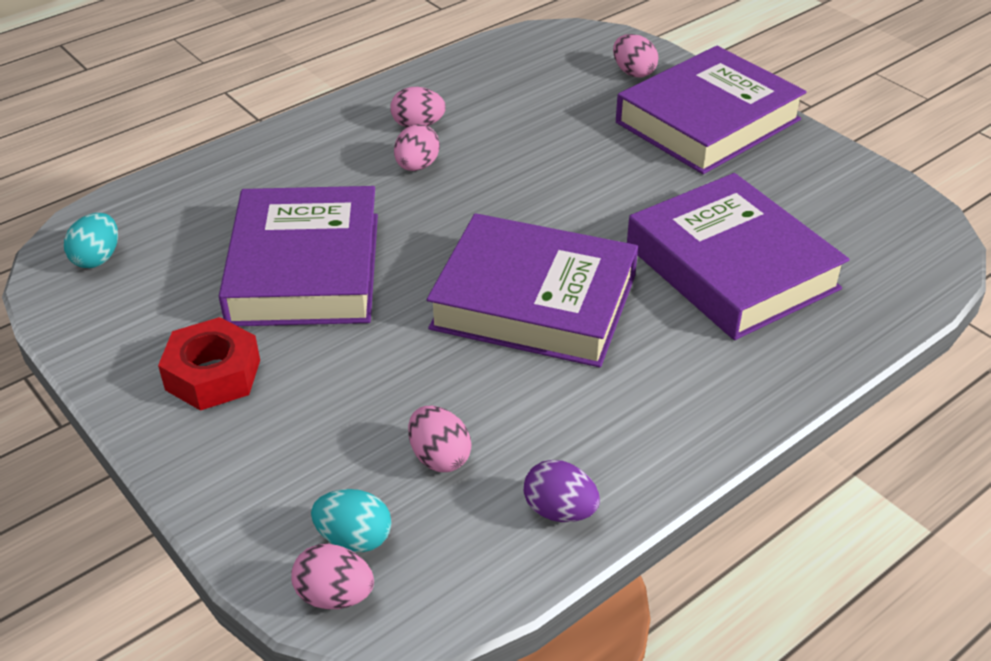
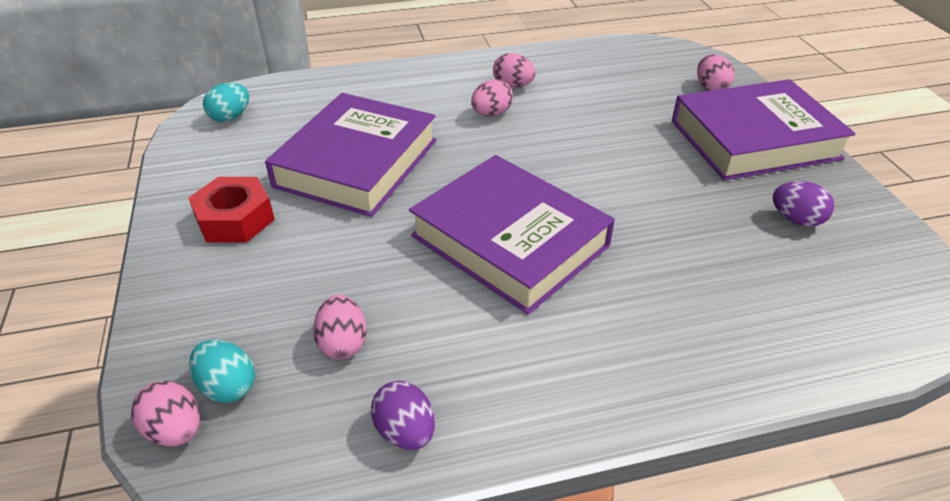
camera: 25 degrees right, 0 degrees up
purple book [627,173,849,340] -> none
none -> purple egg [773,181,834,227]

